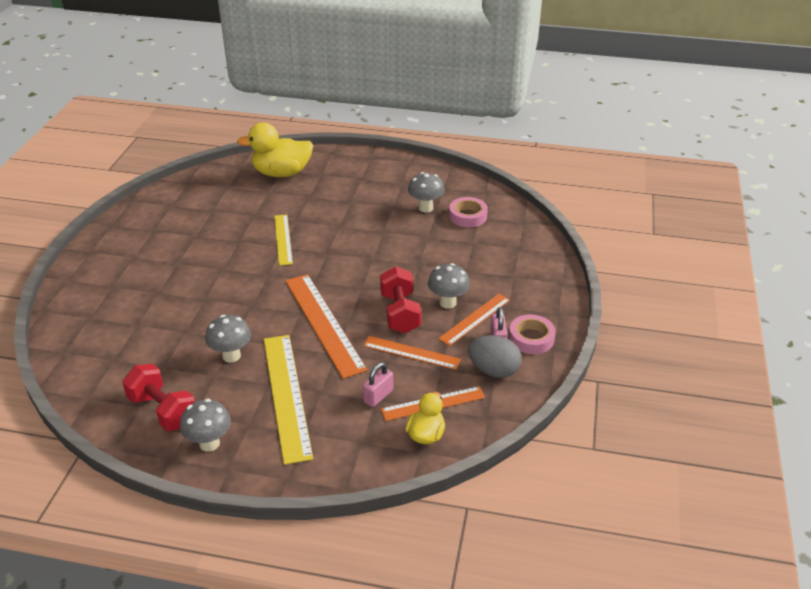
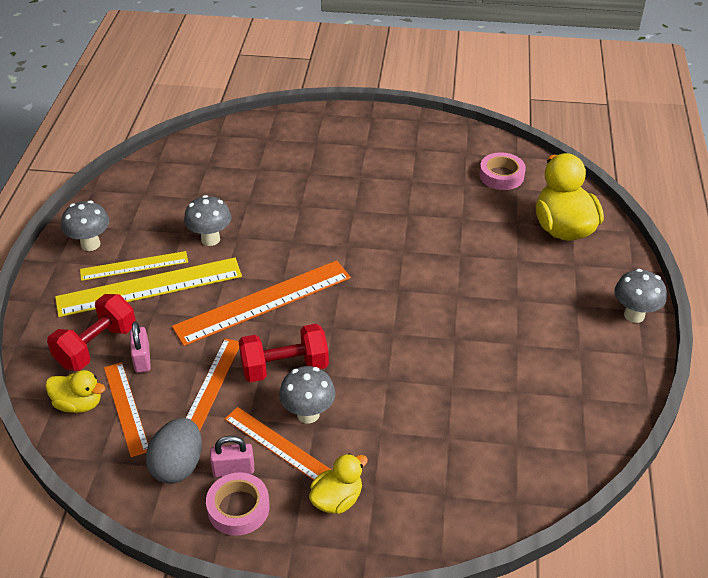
camera: 85 degrees right, 5 degrees up
red dumbbell [122,364,195,431] -> red dumbbell moved to [47,294,136,371]
yellow ruler [274,214,293,266] -> yellow ruler moved to [80,251,188,281]
pink padlock [363,362,393,407] -> pink padlock turned 45 degrees clockwise [130,321,151,373]
grey mushroom [408,172,445,212] -> grey mushroom moved to [614,269,667,323]
pink tape [449,197,488,227] -> pink tape moved to [479,153,526,190]
none -> yellow duck [309,454,368,514]

